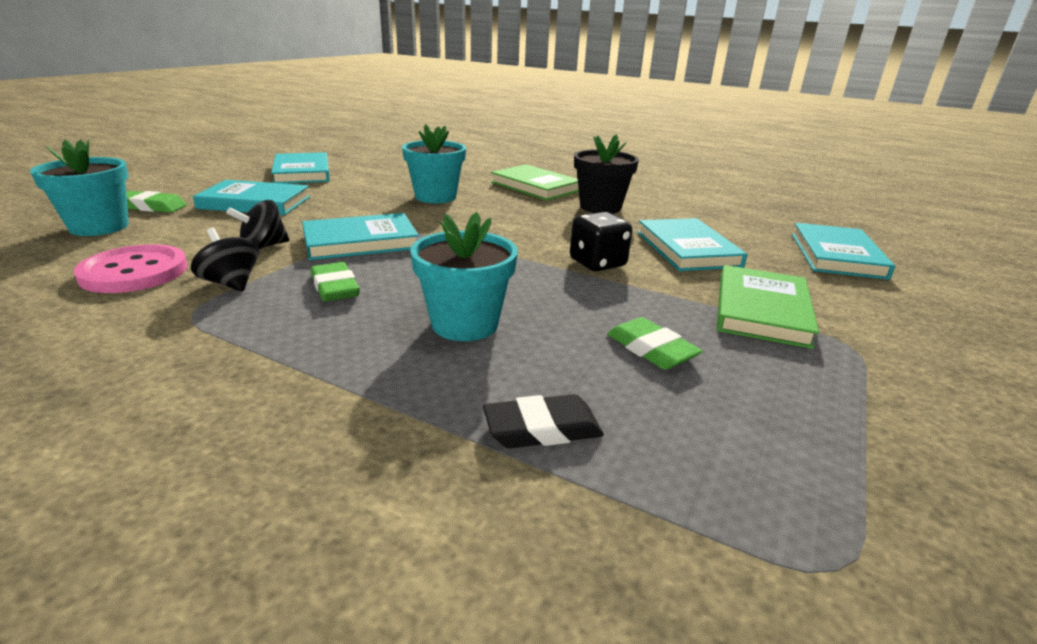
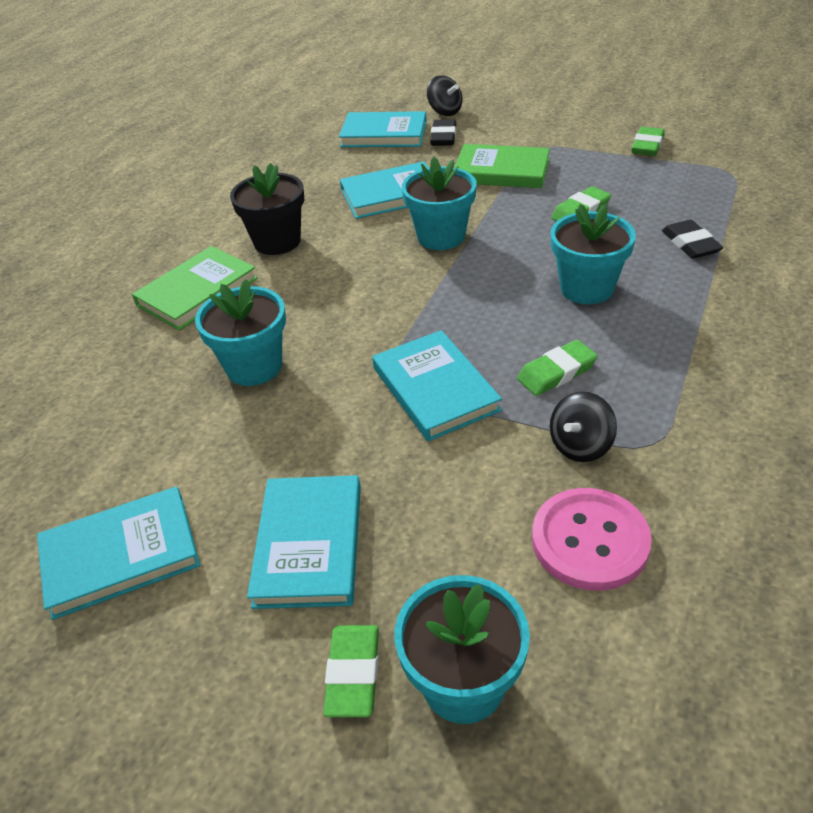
camera: 90 degrees left, 15 degrees up
black spinning top [226,200,289,250] -> black spinning top moved to [427,75,462,116]
black dice [570,212,633,271] -> turquoise flower pot [402,157,477,250]
none -> black eraser [430,119,456,146]
none -> green eraser [631,127,665,156]

